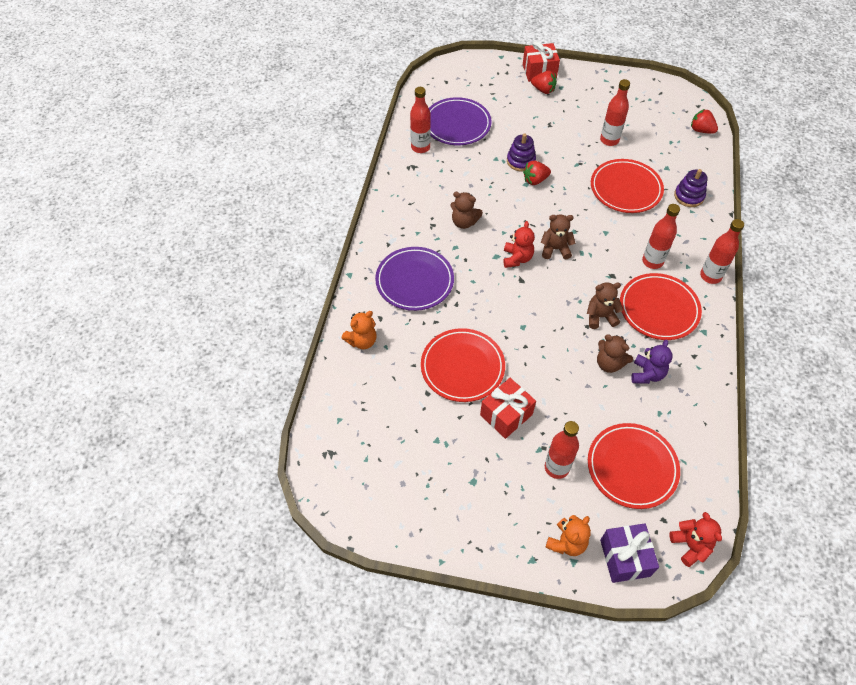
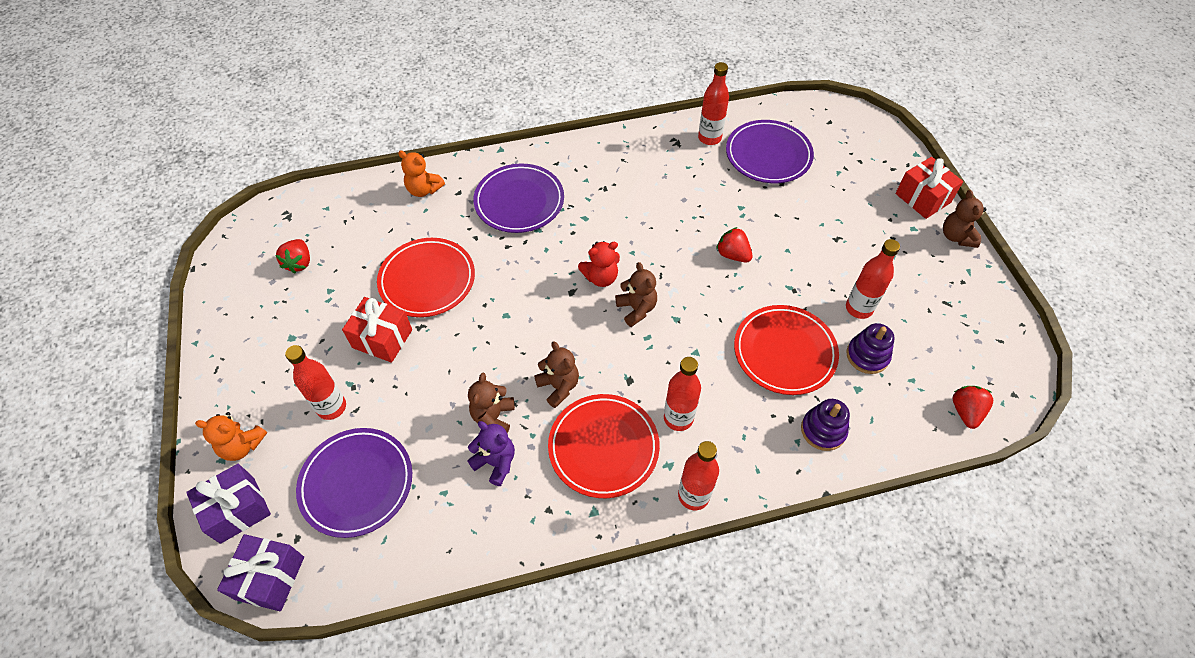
camera: 65 degrees right, 0 degrees up
brown teddy bear [450,192,483,229] -> brown teddy bear moved to [943,190,987,248]
purple stacking toy [507,134,536,172] -> purple stacking toy moved to [847,323,895,374]
red strawberry [531,71,557,94] -> red strawberry moved to [275,239,310,273]
red plate [588,423,680,509] -> purple plate [296,428,412,538]
purple teddy bear [631,340,673,384] -> purple teddy bear turned 135 degrees counterclockwise [467,421,515,486]
red teddy bear [669,512,722,567] -> purple gift [217,534,304,611]

